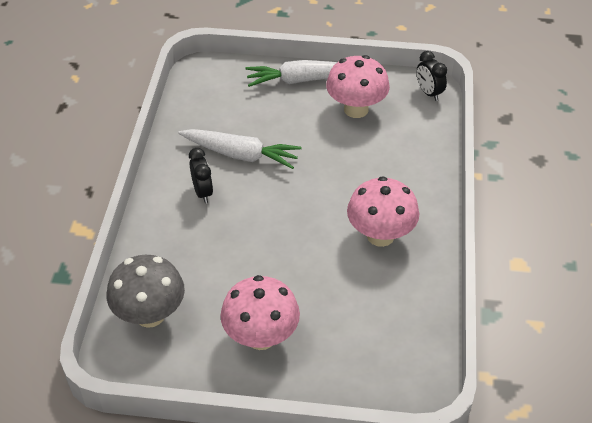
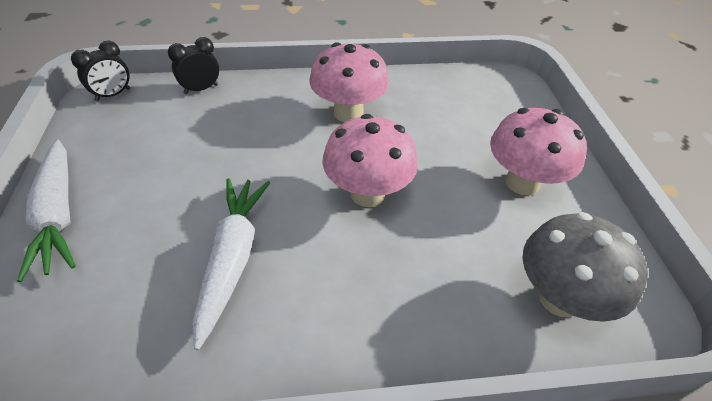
camera: 105 degrees left, 0 degrees up
black clock [189,148,213,203] -> black clock moved to [168,37,219,94]
pink mushroom [326,55,390,118] -> pink mushroom moved to [322,114,418,207]

